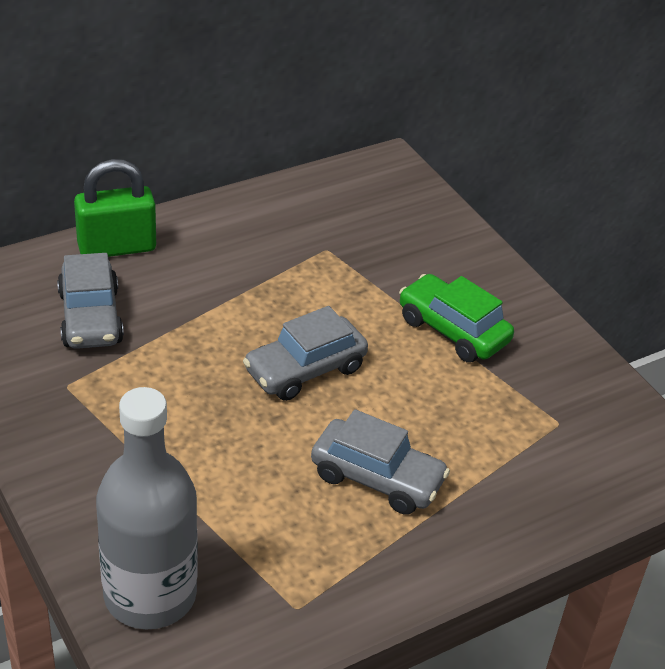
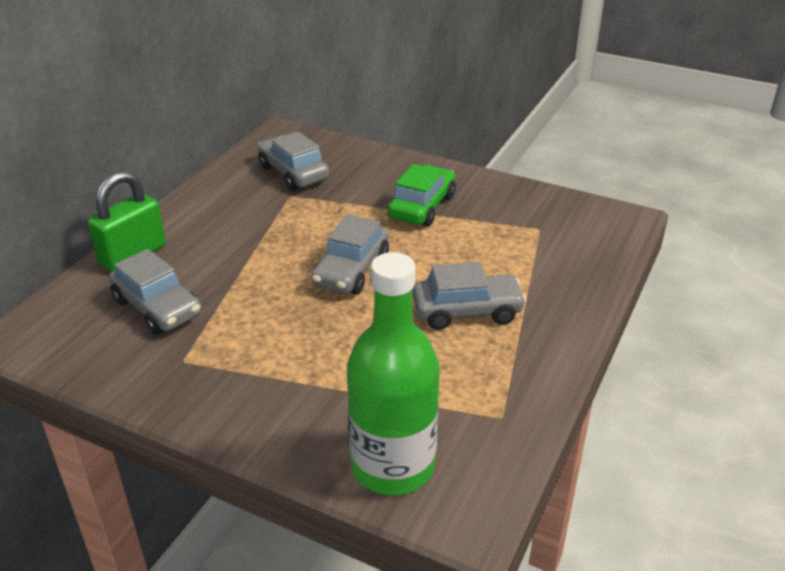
camera: 30 degrees left, 5 degrees down
grey bottle [96,387,198,630] -> green bottle [347,252,440,495]
green car [399,274,514,363] -> green car turned 105 degrees clockwise [387,164,456,227]
none -> grey car [258,132,329,191]

